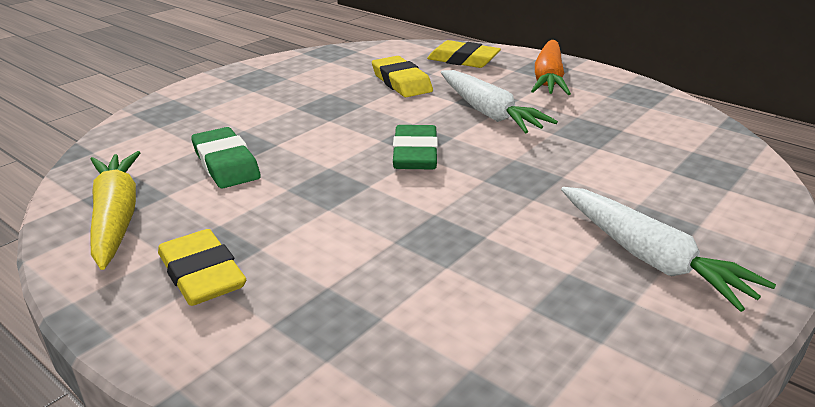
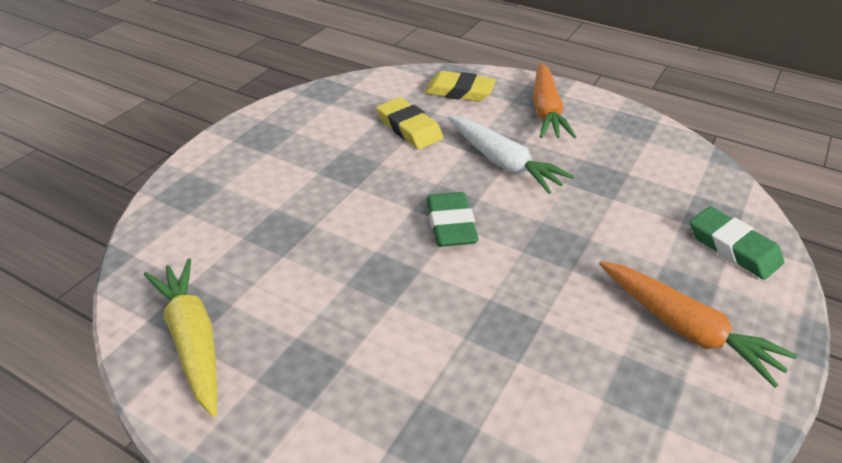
camera: 10 degrees left, 10 degrees up
yellow eraser [158,229,246,306] -> none
green eraser [191,127,261,188] -> green eraser moved to [690,206,784,280]
white carrot [561,187,776,312] -> orange carrot [599,261,797,388]

